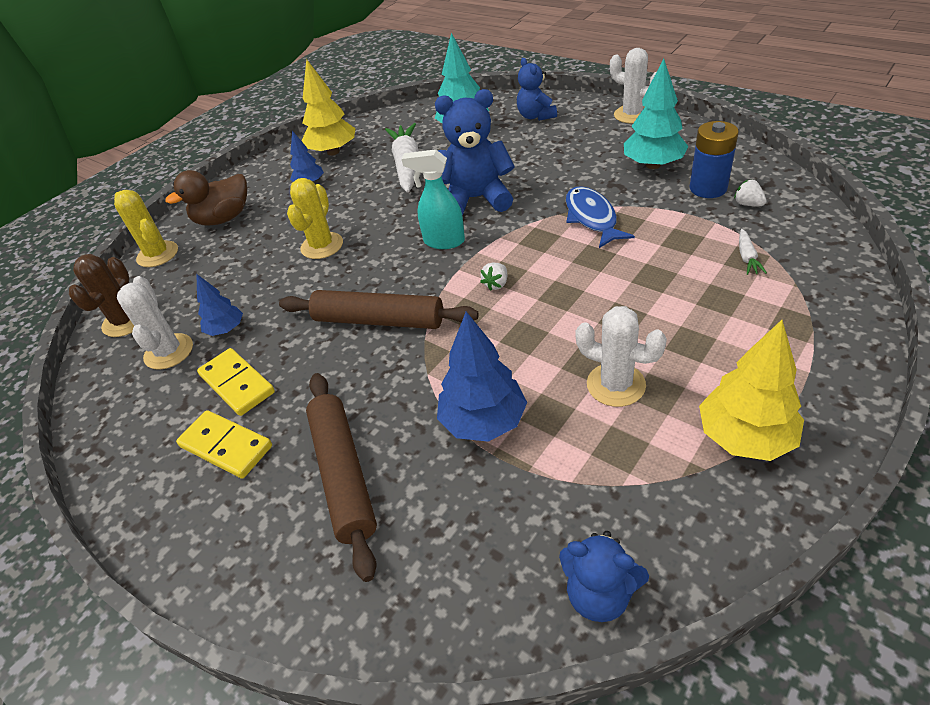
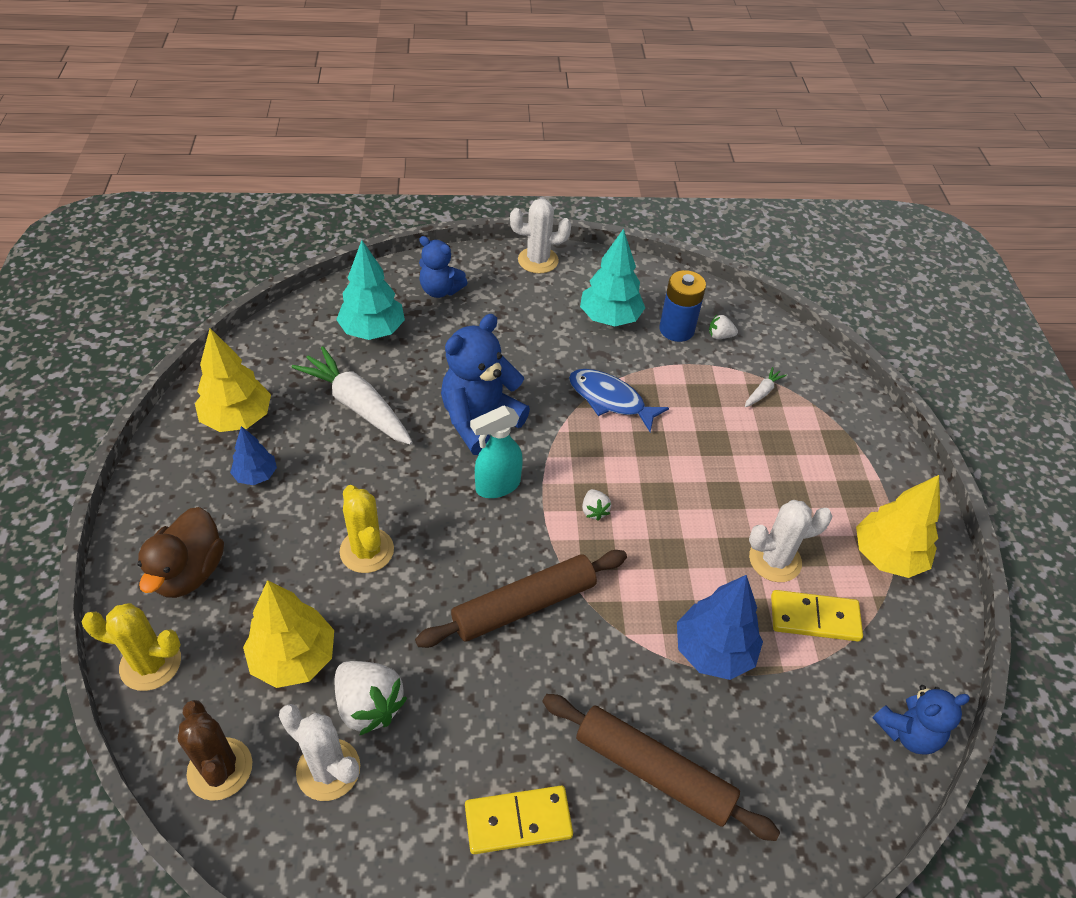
camera: 50 degrees left, 5 degrees up
blue tree [196,274,243,336] -> white strawberry [335,661,407,736]
yellow domino [197,348,275,416] -> yellow domino moved to [771,590,863,641]
white carrot [739,229,767,275] -> white carrot turned 105 degrees counterclockwise [745,367,787,407]
none -> yellow tree [243,580,334,688]

